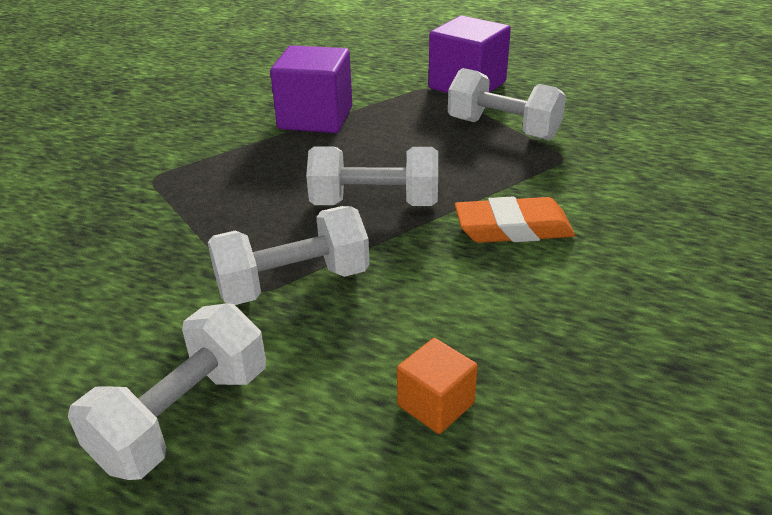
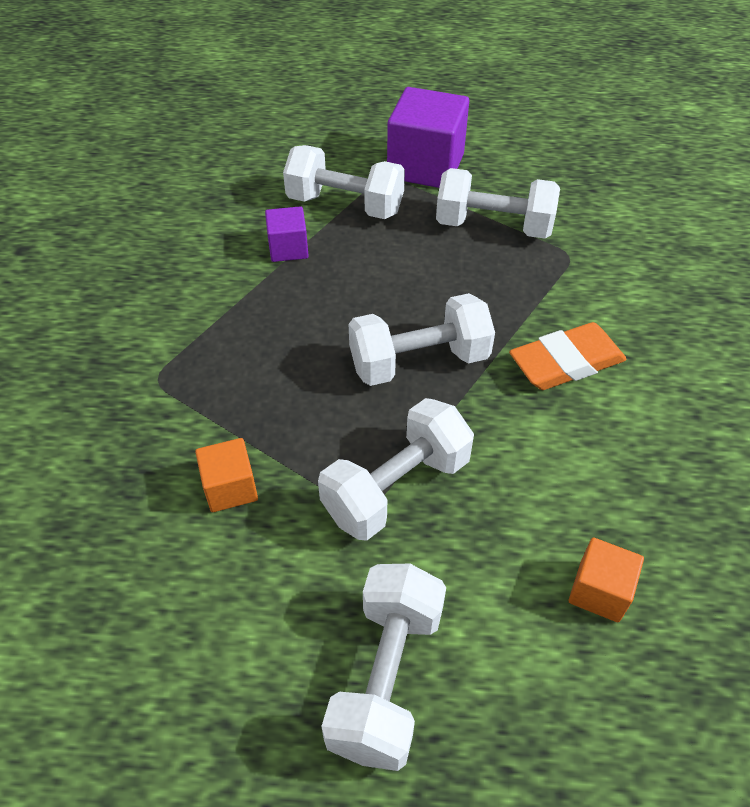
camera: 20 degrees left, 15 degrees up
purple cube [270,45,352,133] -> purple cube [265,206,309,262], size x0.52
none -> orange cube [195,438,258,512]
none -> white dumbbell [283,145,405,219]

